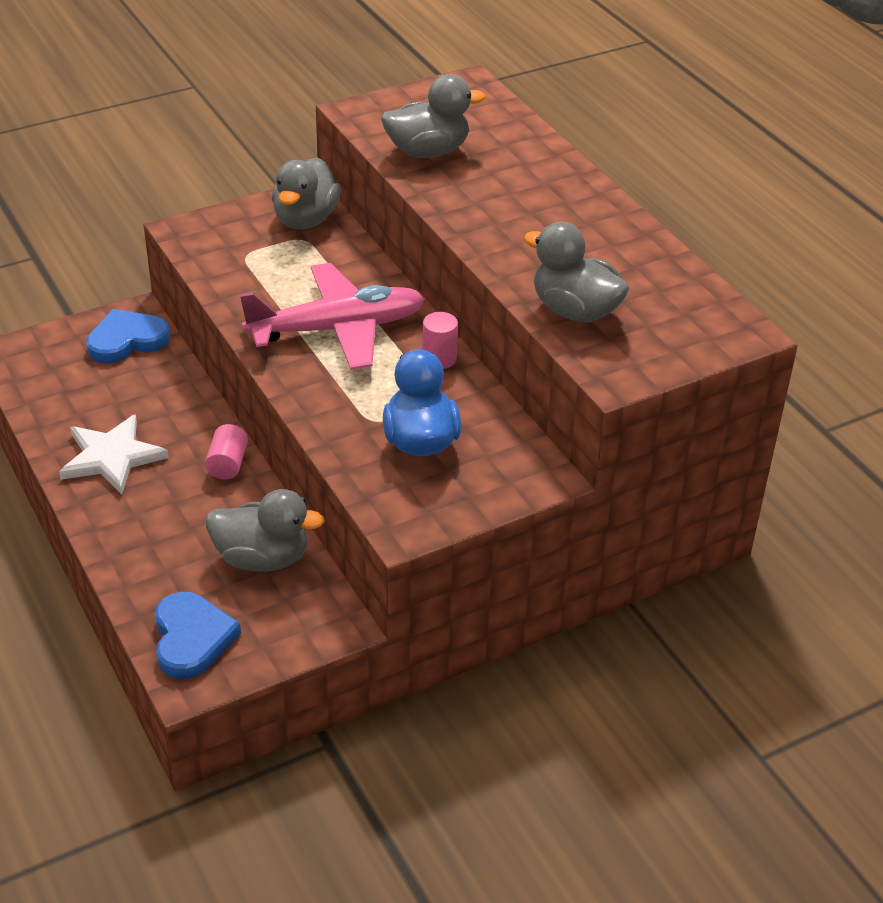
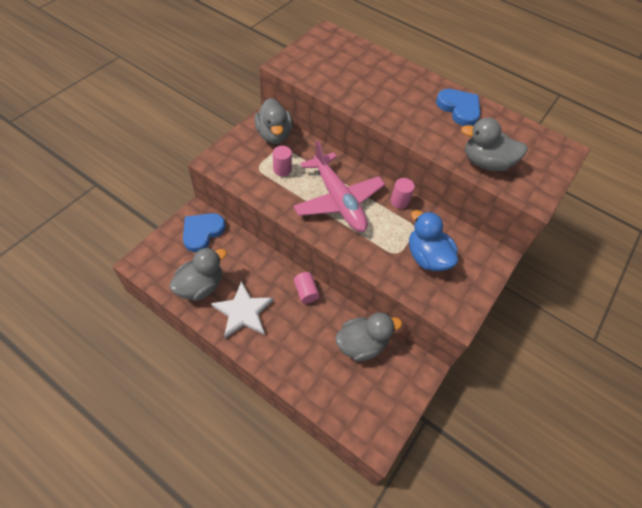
camera: 30 degrees left, 15 degrees up
blue heart [155,592,241,679] -> blue heart moved to [436,89,480,126]
pink plane [240,263,425,370] -> pink plane turned 105 degrees clockwise [293,141,385,232]
grey duck [381,74,486,158] -> grey duck moved to [169,247,227,301]
none -> pink cylinder [273,146,292,176]

